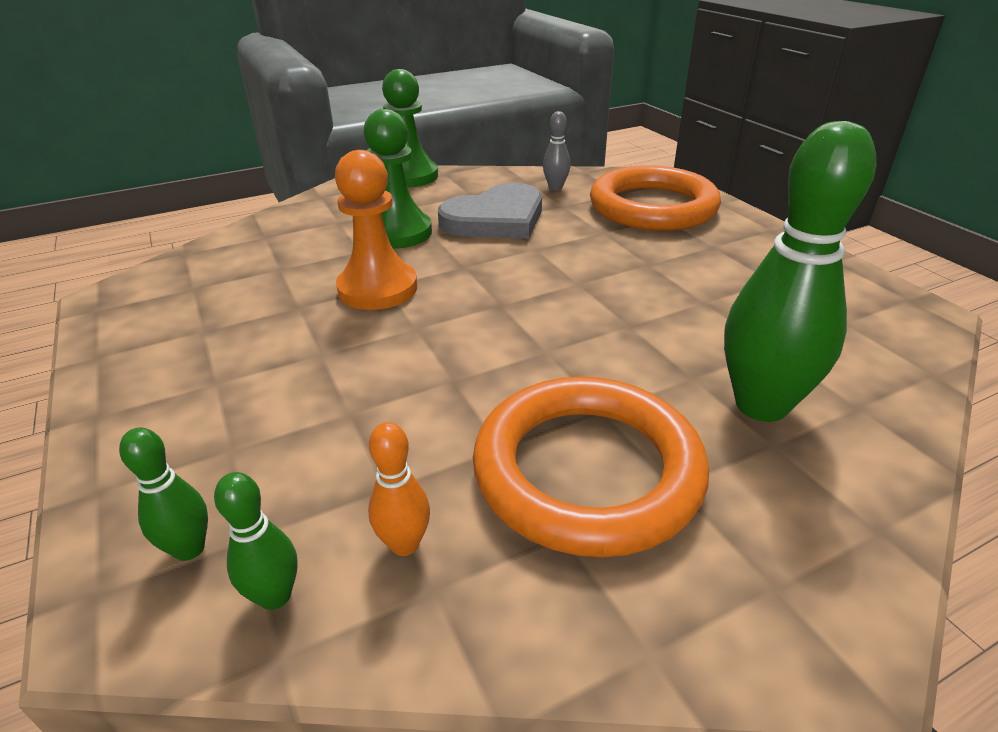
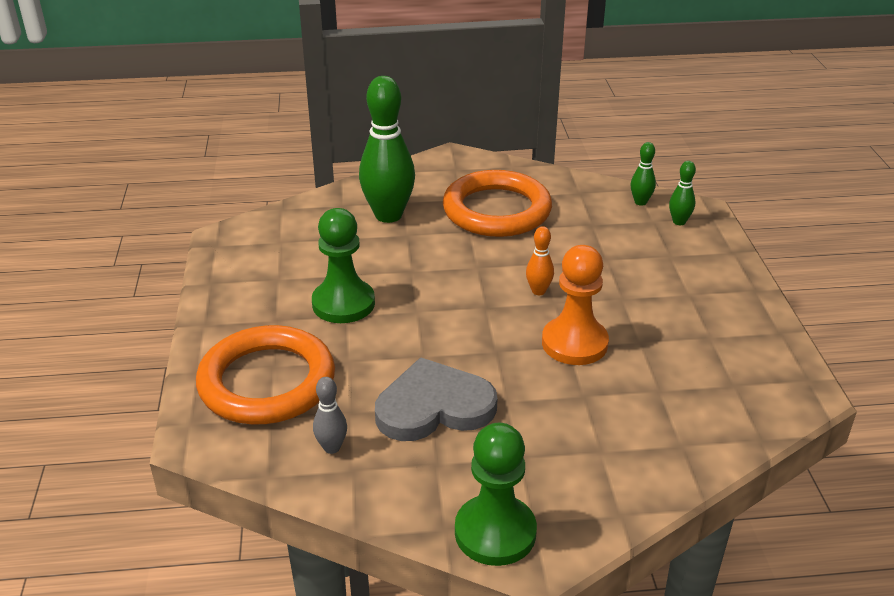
camera: 160 degrees left, 0 degrees up
green pawn [363,109,432,249] -> green pawn moved to [312,208,375,323]
orange bowling pin [368,422,430,556] -> orange bowling pin moved to [526,226,554,295]

